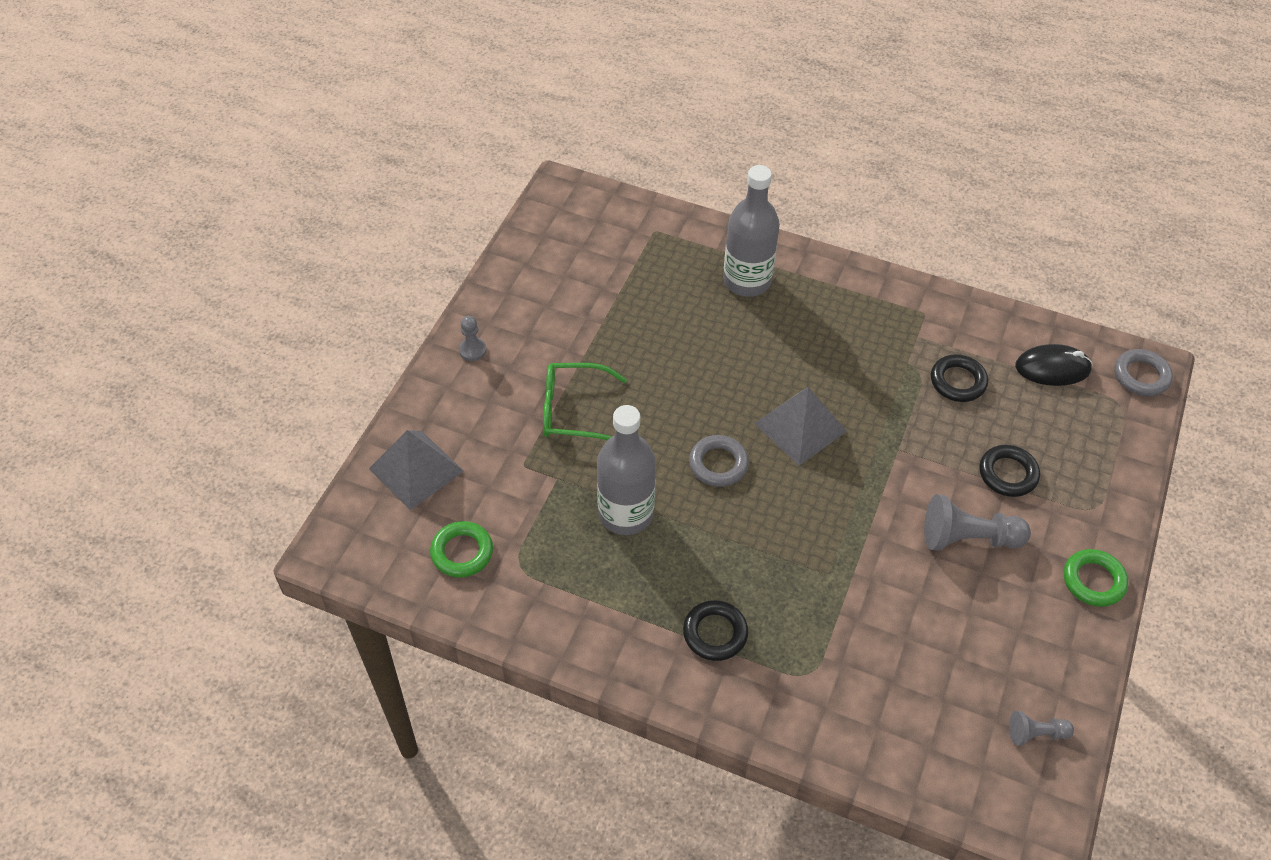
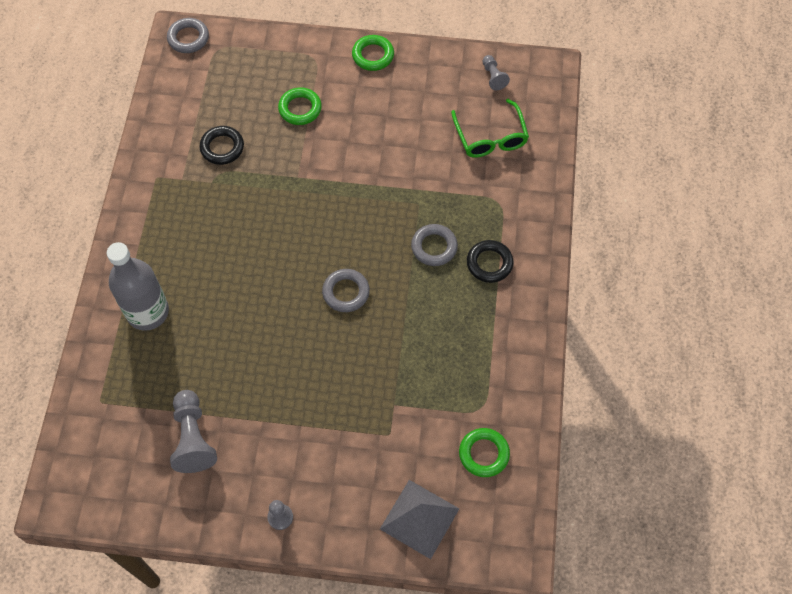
camera: 105 degrees left, 10 degrees up
green glasses [543,363,627,440] -> green glasses moved to [451,99,529,158]
grey bottle [597,405,656,535] -> none
grey pyramid [754,387,847,466] -> none
grey pawn [924,494,1031,551] -> grey pawn moved to [170,390,217,473]
black ring [979,445,1040,497] -> green ring [278,87,322,125]
black mouse [1015,344,1093,386] -> none
none -> grey ring [411,224,458,266]

